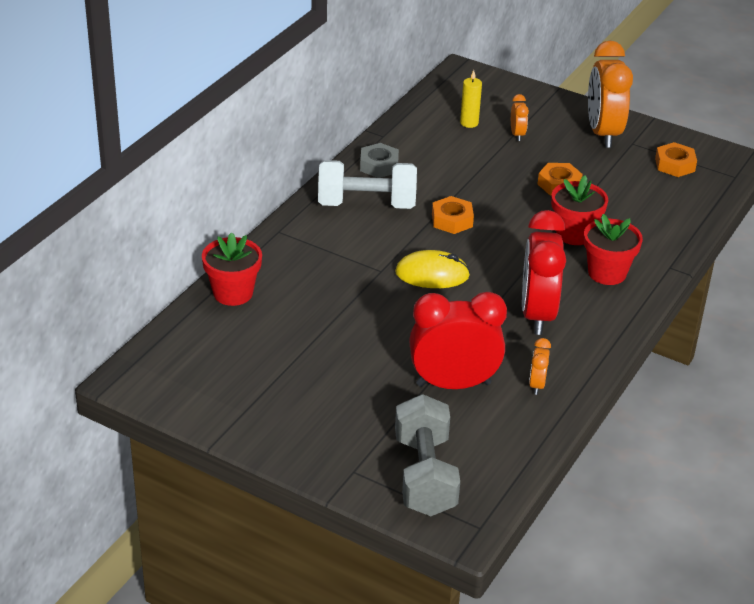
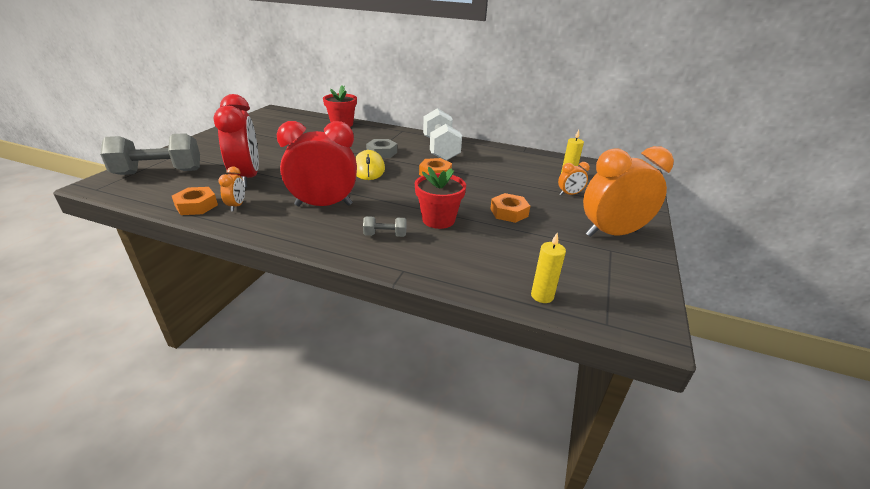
camera: 80 degrees right, 5 degrees down
grey nut [360,143,399,178] -> grey nut moved to [366,139,397,158]
orange clock [529,338,551,395] -> orange clock turned 90 degrees clockwise [218,167,245,211]
red flower pot [584,214,643,285] -> grey dumbbell [363,216,406,237]
orange nut [655,142,697,177] -> orange nut moved to [172,187,218,215]
none -> yellow candle [531,233,566,303]

